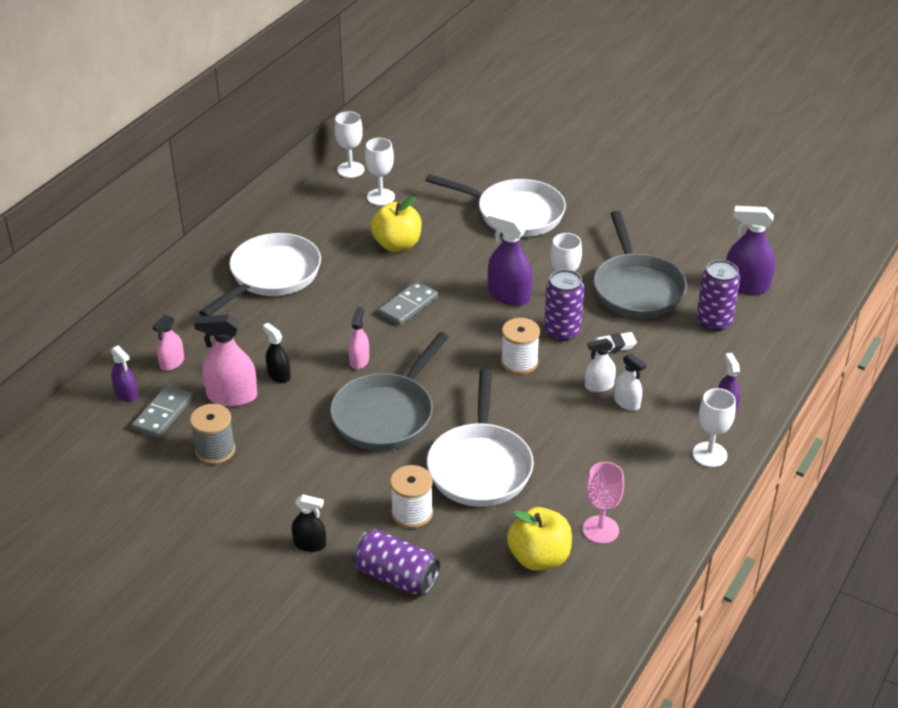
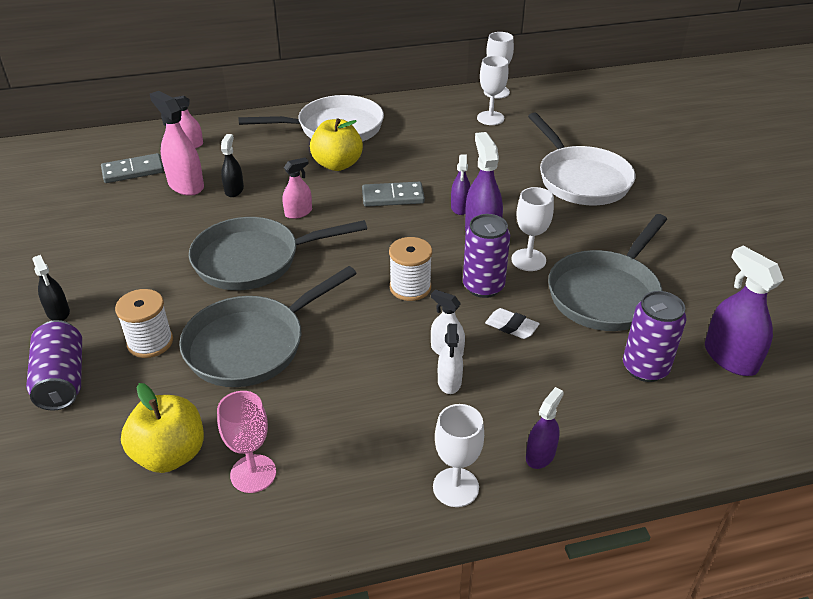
camera: 45 degrees right, 0 degrees up
purple spray bottle [111,345,138,402] -> purple spray bottle moved to [451,154,470,215]
grey spool [190,404,235,464] -> none
yellow apple [371,197,422,252] -> yellow apple moved to [310,118,363,171]
white pan [427,369,534,507] -> grey pan [179,266,357,387]

